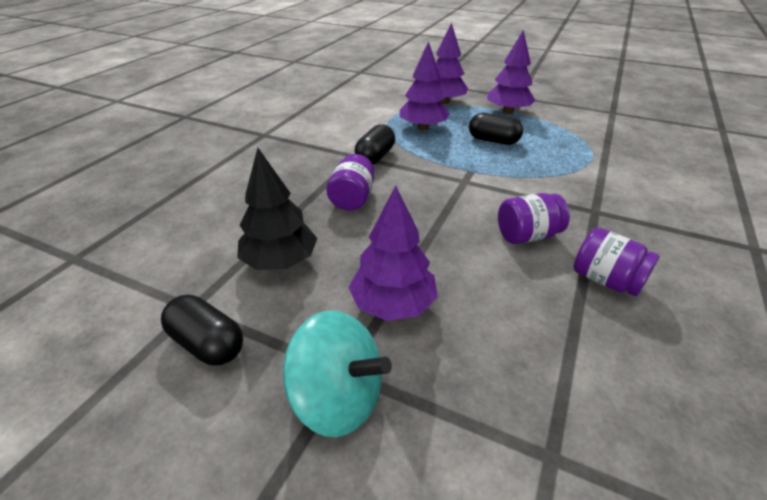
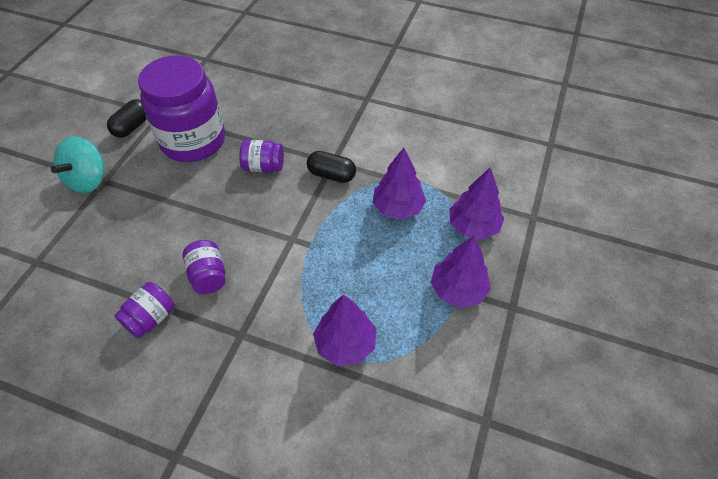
camera: 85 degrees right, 15 degrees up
black tree [237,148,318,270] -> purple jar [138,55,225,162]
purple tree [348,185,438,321] -> purple tree moved to [313,295,376,366]
black capsule [469,113,523,145] -> none

